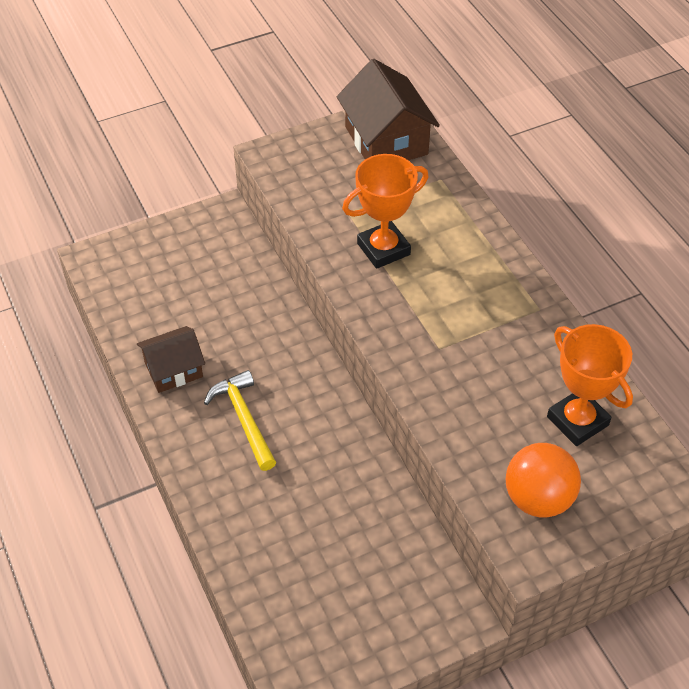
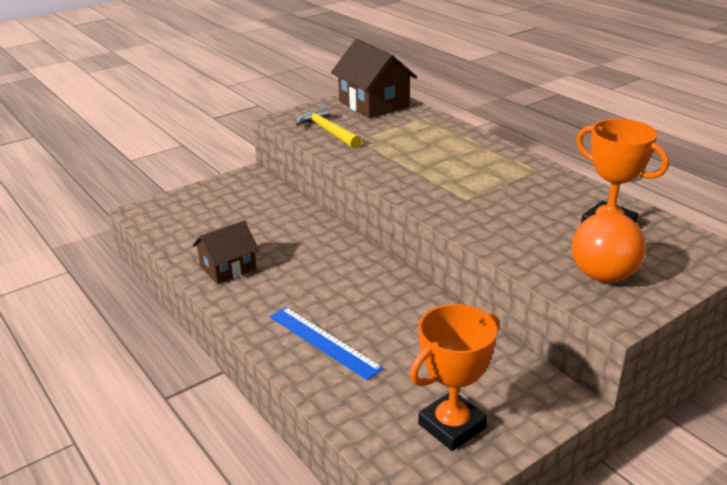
camera: 10 degrees left, 20 degrees down
yellow hammer [204,370,276,471] -> yellow hammer moved to [296,106,362,149]
orange trophy [342,154,429,269] -> orange trophy moved to [410,304,499,451]
none -> blue ruler [270,307,383,380]

